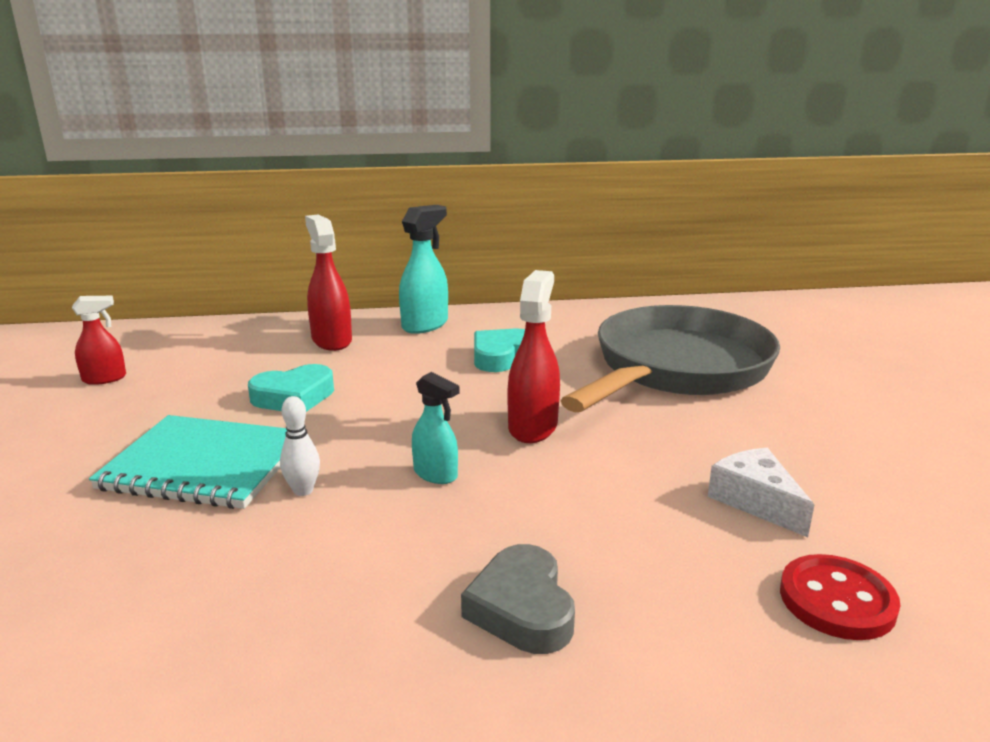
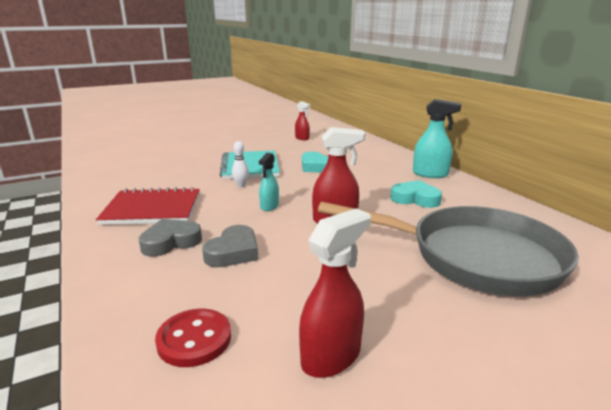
camera: 70 degrees right, 0 degrees up
red spray bottle [305,214,352,351] -> red spray bottle moved to [299,208,371,378]
white cheese [707,448,814,537] -> none
none -> red notebook [96,187,200,225]
none -> grey heart [202,225,258,267]

